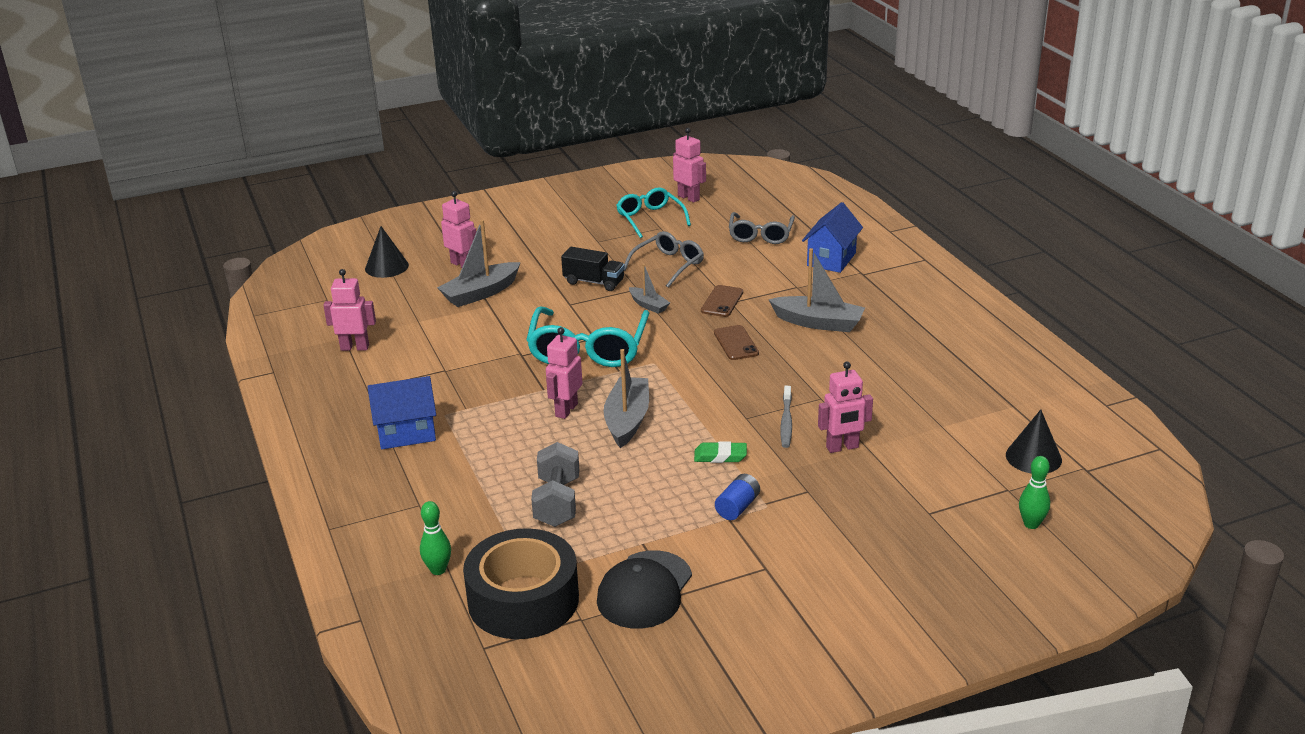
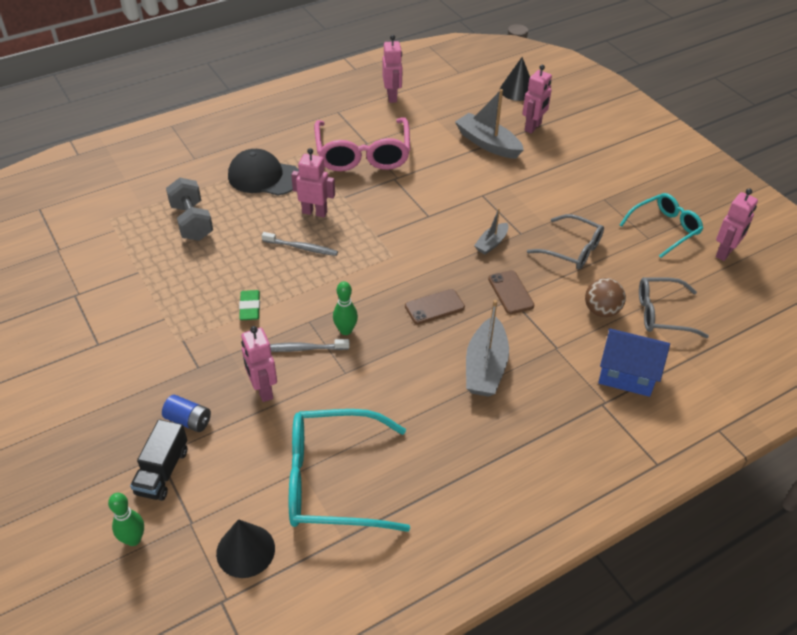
camera: 80 degrees right, 15 degrees up
blue house [367,376,436,449] -> none
green bowling pin [420,501,451,575] -> green bowling pin moved to [333,281,358,335]
black tape [463,528,579,639] -> none
turquoise glasses [526,307,649,367] -> turquoise glasses moved to [289,409,410,532]
grey dumbbell [531,442,579,527] -> grey dumbbell turned 75 degrees clockwise [166,178,213,241]
black truck [561,247,625,291] -> black truck moved to [130,419,187,501]
black cap [597,550,692,629] -> black cap moved to [228,149,299,195]
grey boat [604,349,649,448] -> grey toothbrush [262,232,338,256]
brown phone [701,285,743,317] -> brown phone turned 60 degrees clockwise [488,270,534,314]
blue battery [715,474,760,520] -> blue battery moved to [162,395,211,432]
none -> pink glasses [314,118,410,171]
none -> brown ball [585,278,626,318]

